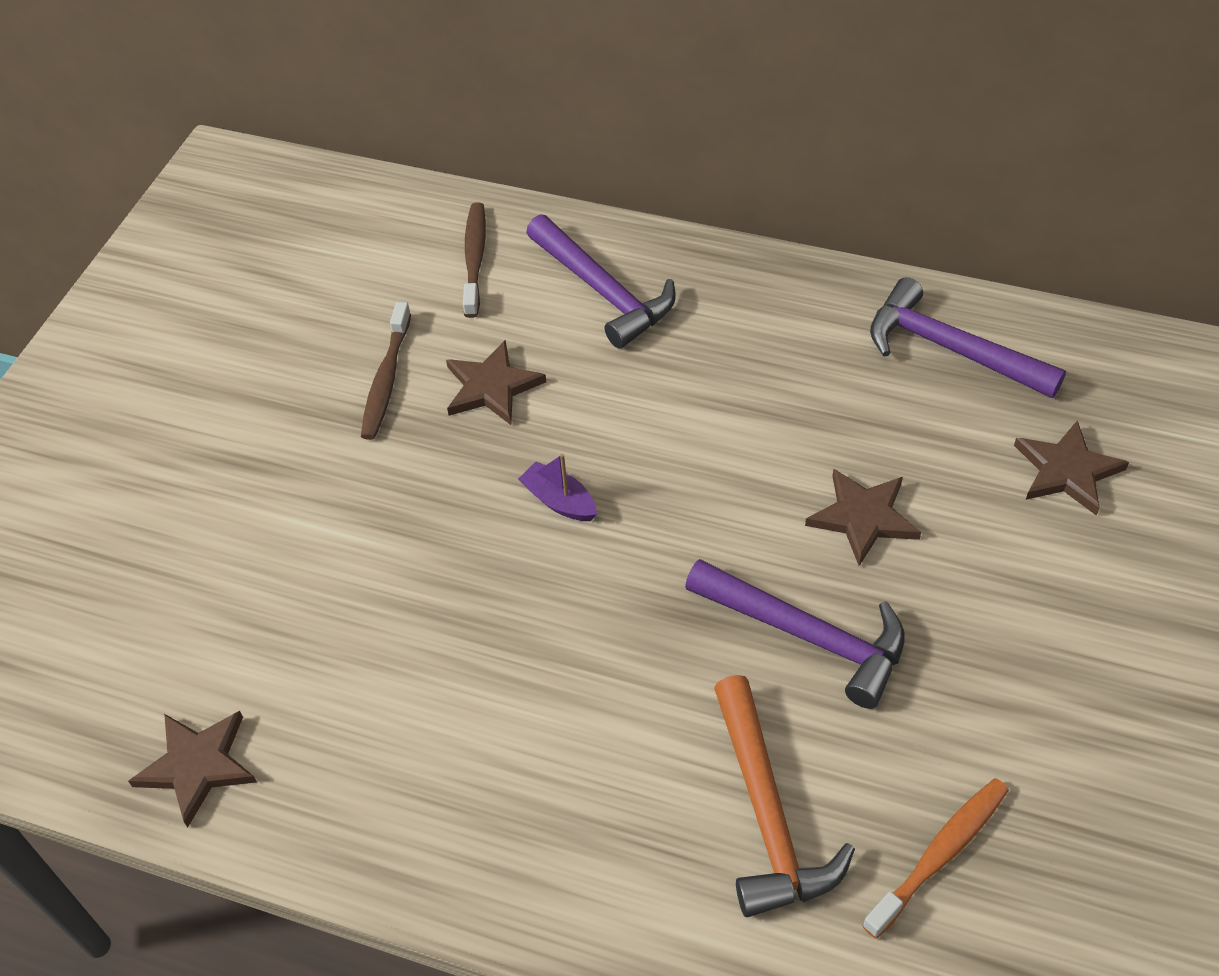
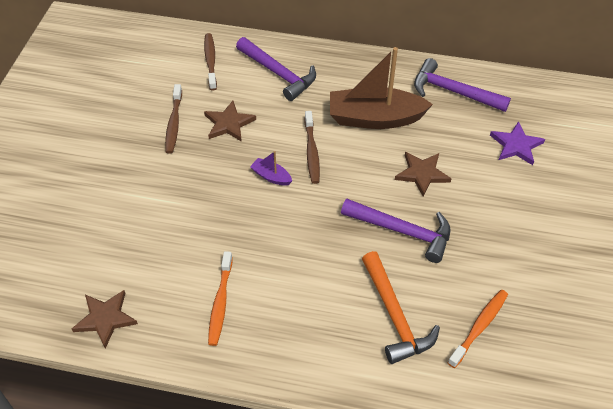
camera: 10 degrees left, 0 degrees up
brown star [1014,420,1129,516] -> purple star [490,121,545,165]
none -> orange toothbrush [208,251,233,346]
none -> brown toothbrush [305,111,320,184]
none -> brown boat [330,47,433,129]

